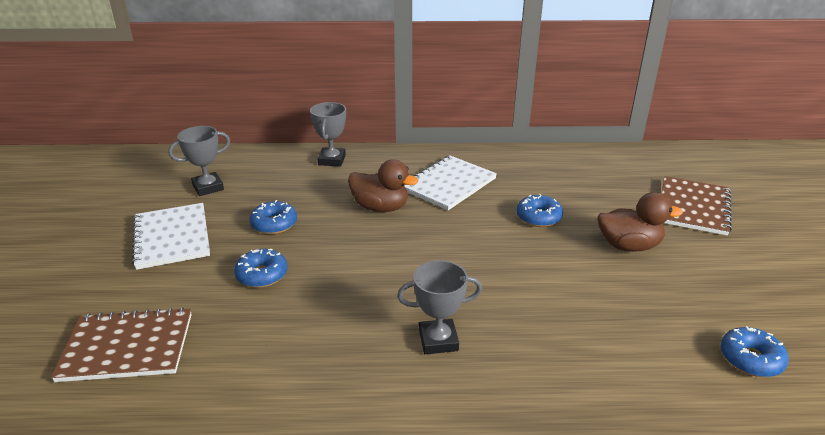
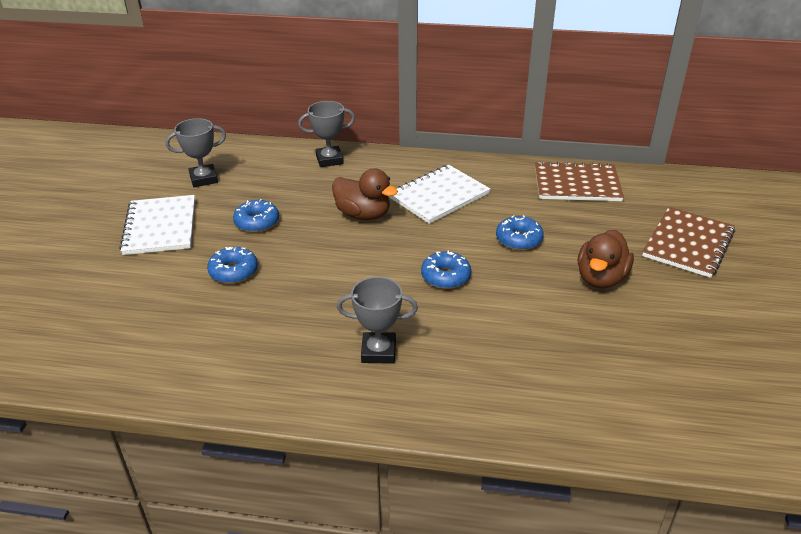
camera: 10 degrees right, 5 degrees up
brown notebook [51,307,192,382] -> brown notebook moved to [535,161,624,201]
grey trophy [310,102,346,166] -> grey trophy turned 60 degrees clockwise [298,101,355,167]
brown duck [598,192,683,252] -> brown duck turned 105 degrees clockwise [578,230,634,288]
blue donut [721,326,789,377] -> blue donut moved to [421,251,471,289]

